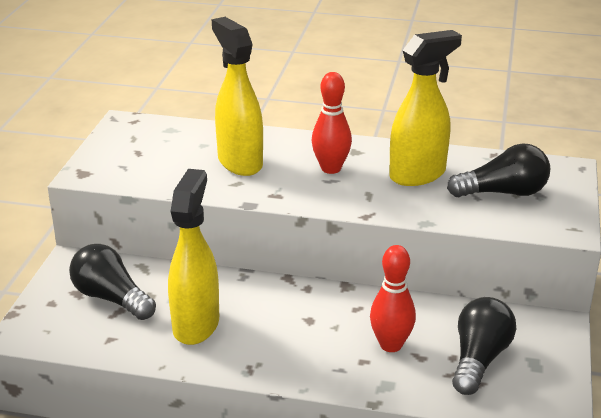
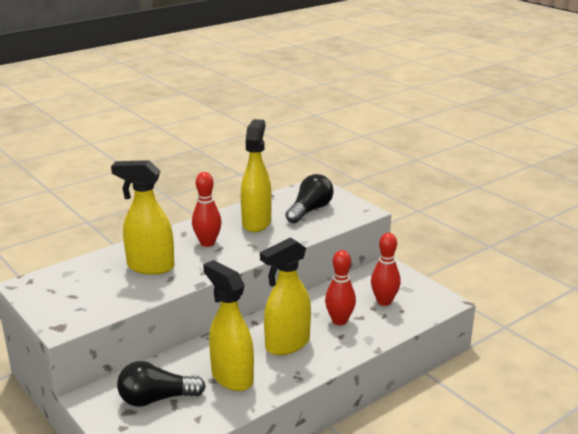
camera: 50 degrees left, 5 degrees down
black light bulb [452,297,516,395] -> red bowling pin [371,233,401,306]
none -> yellow spray bottle [260,237,311,355]

